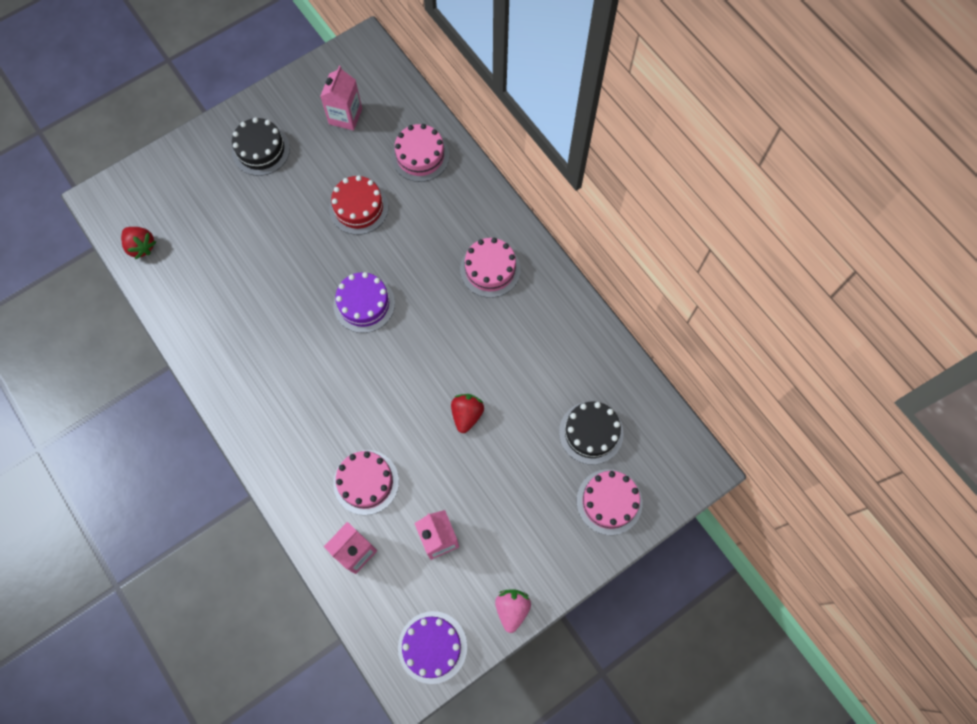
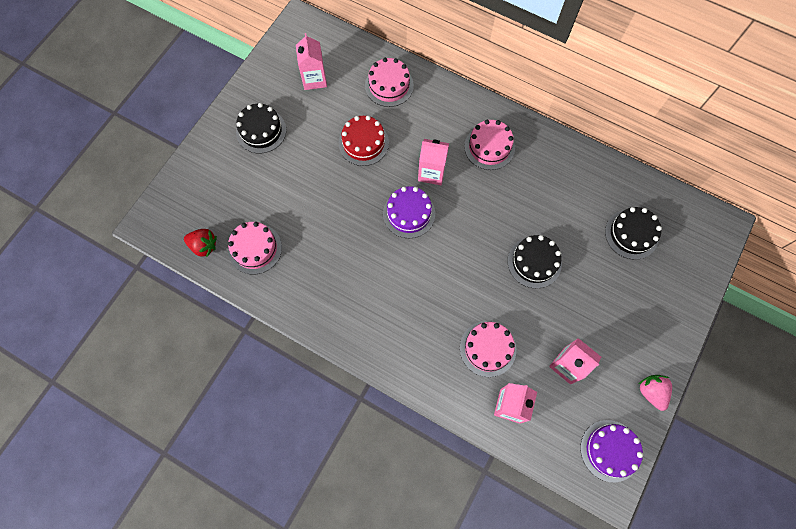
camera: 25 degrees left, 0 degrees up
red strawberry [451,394,484,433] -> black cake [508,235,562,288]
pink cake [577,469,642,535] -> pink cake moved to [228,222,282,274]
none -> pink carton [418,139,449,185]

